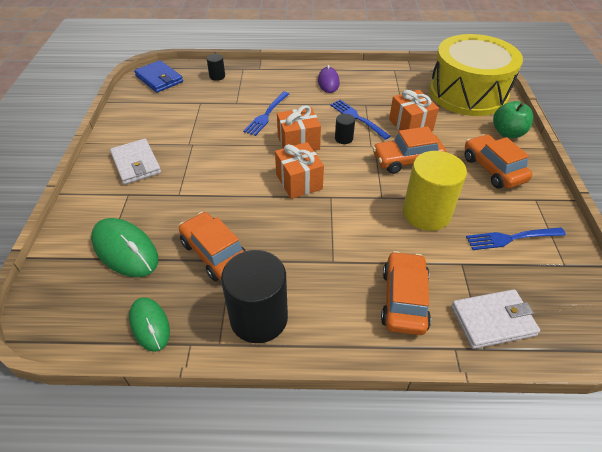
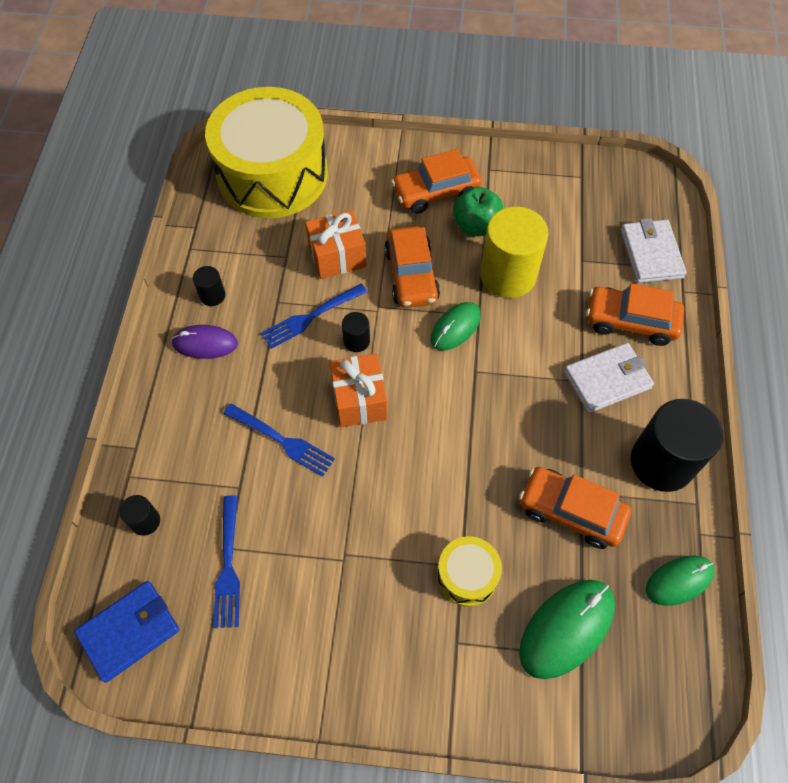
camera: 85 degrees left, 15 degrees up
white wallet [110,139,161,185] -> white wallet moved to [564,343,654,413]
orange car [179,212,246,281] -> orange car turned 60 degrees clockwise [519,467,631,549]
orange gift [275,142,324,199] -> none
blue fork [466,227,566,250] -> blue fork moved to [214,495,240,628]
green apple [493,101,533,138] -> green apple moved to [453,187,503,236]
none -> black cylinder [193,266,226,306]
none -> green mouse [431,302,481,351]
none -> yellow drum [437,536,502,607]

